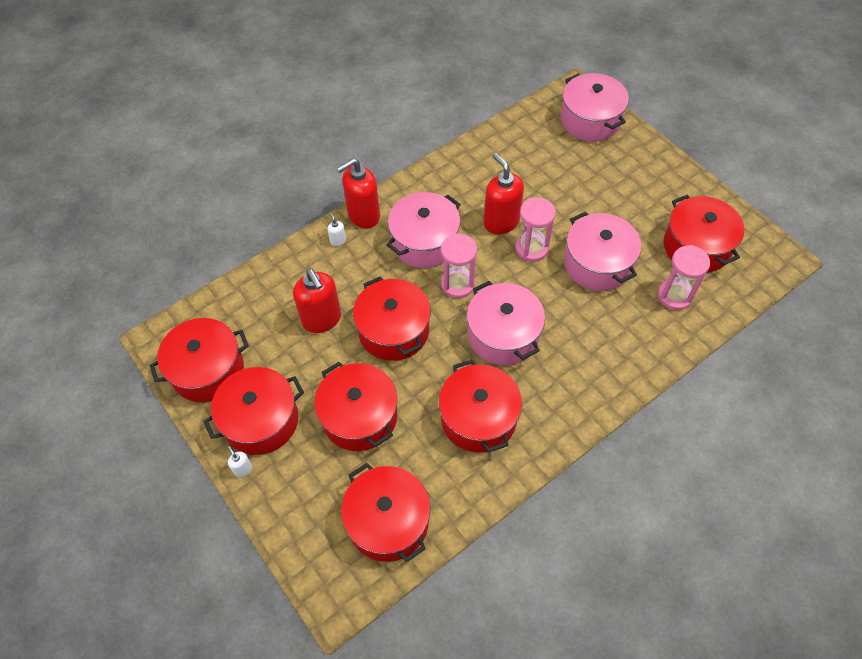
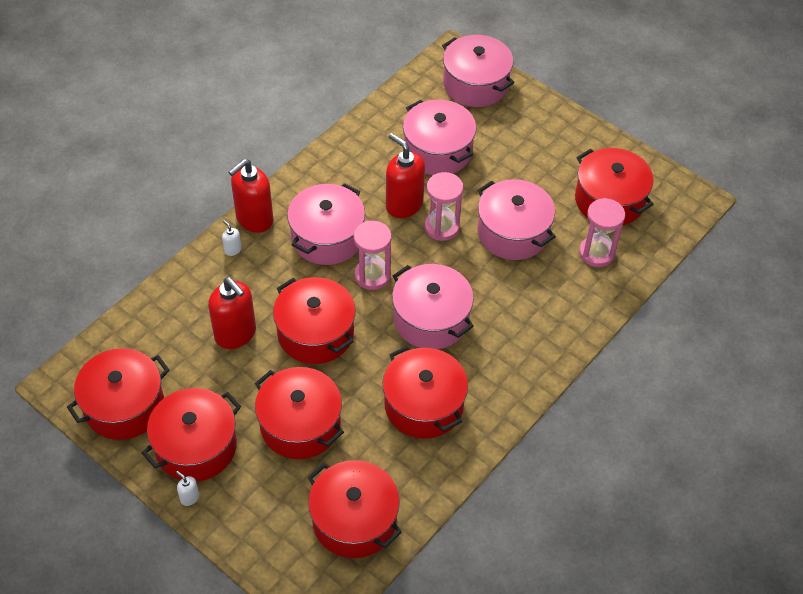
camera: 15 degrees left, 5 degrees down
none -> pink pot [403,99,476,175]

